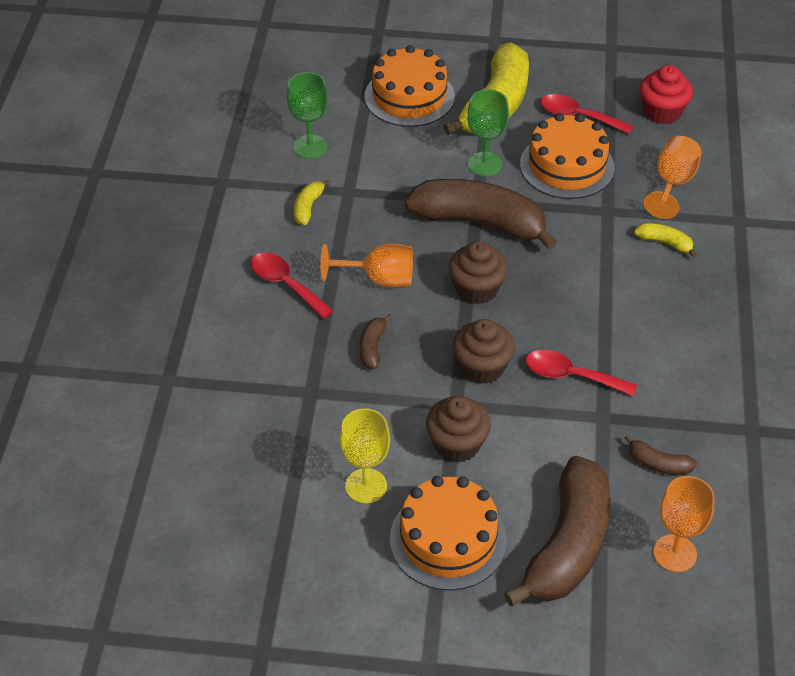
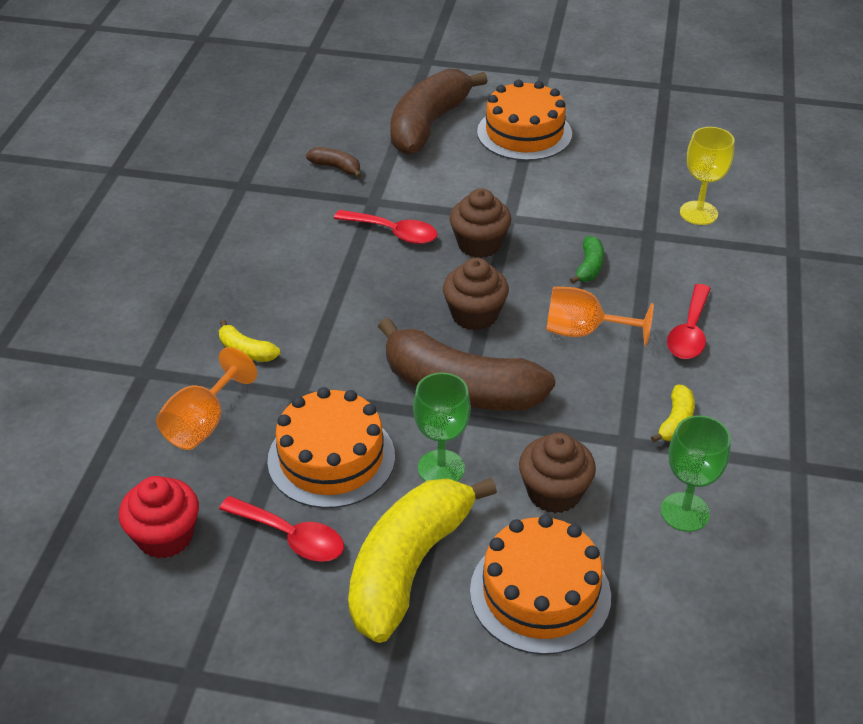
camera: 175 degrees left, 5 degrees down
red spoon [251,252,334,319] -> red spoon turned 60 degrees clockwise [667,284,711,359]
yellow goblet [340,408,390,504] -> yellow goblet moved to [680,127,734,225]
brown banana [359,314,392,369] -> green banana [570,235,604,284]
brown cupcake [426,396,491,463] -> brown cupcake moved to [519,433,596,513]
orange goblet [653,476,715,572] -> none

